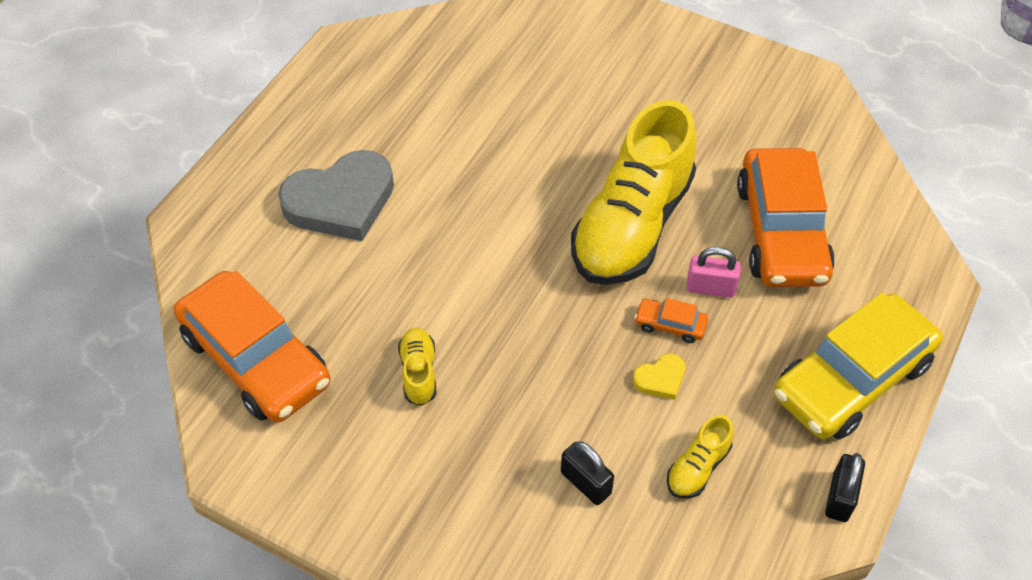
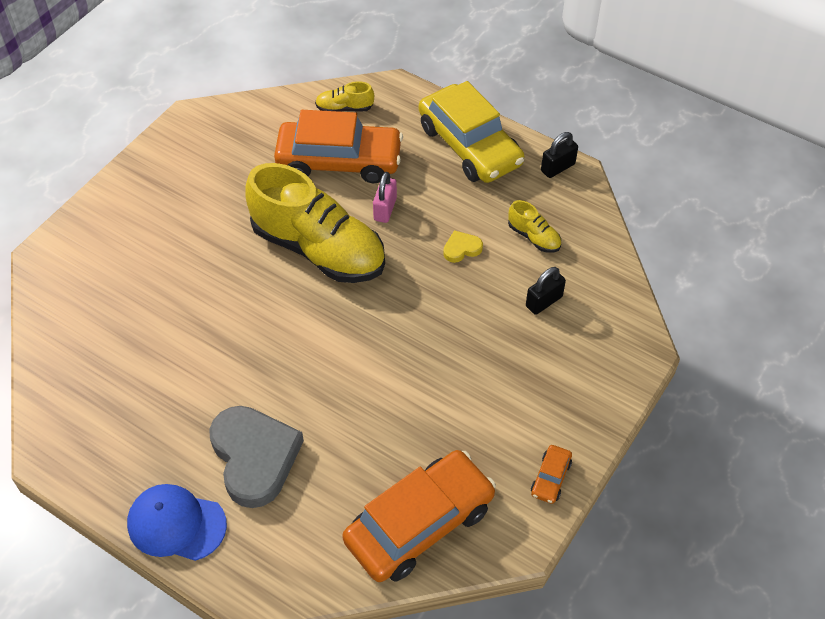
camera: 85 degrees left, 0 degrees up
yellow shoe [398,328,436,406] -> yellow shoe moved to [315,81,374,112]
yellow heart [633,353,685,400] -> yellow heart turned 90 degrees counterclockwise [443,230,483,263]
orange car [634,298,708,343] -> orange car moved to [531,445,572,504]
black padlock [825,453,865,522] -> black padlock turned 60 degrees counterclockwise [541,132,578,178]
none -> blue cap [127,484,227,561]

